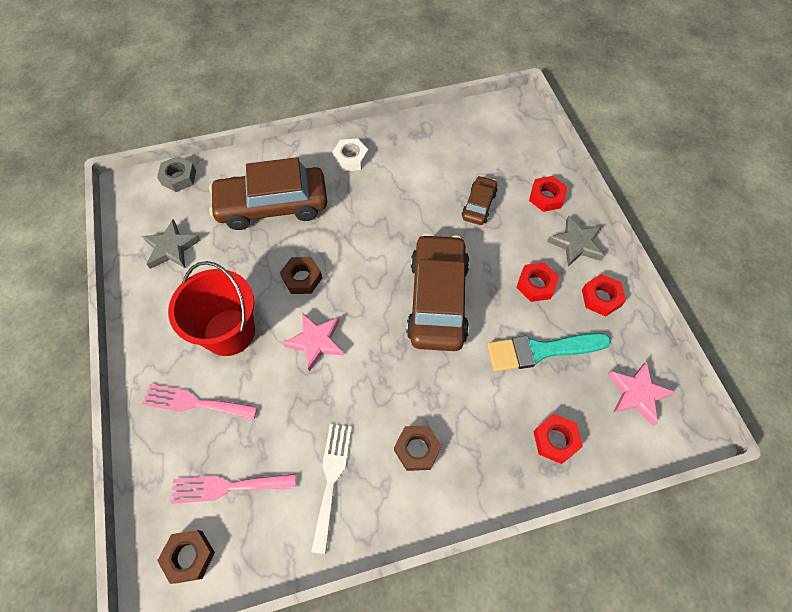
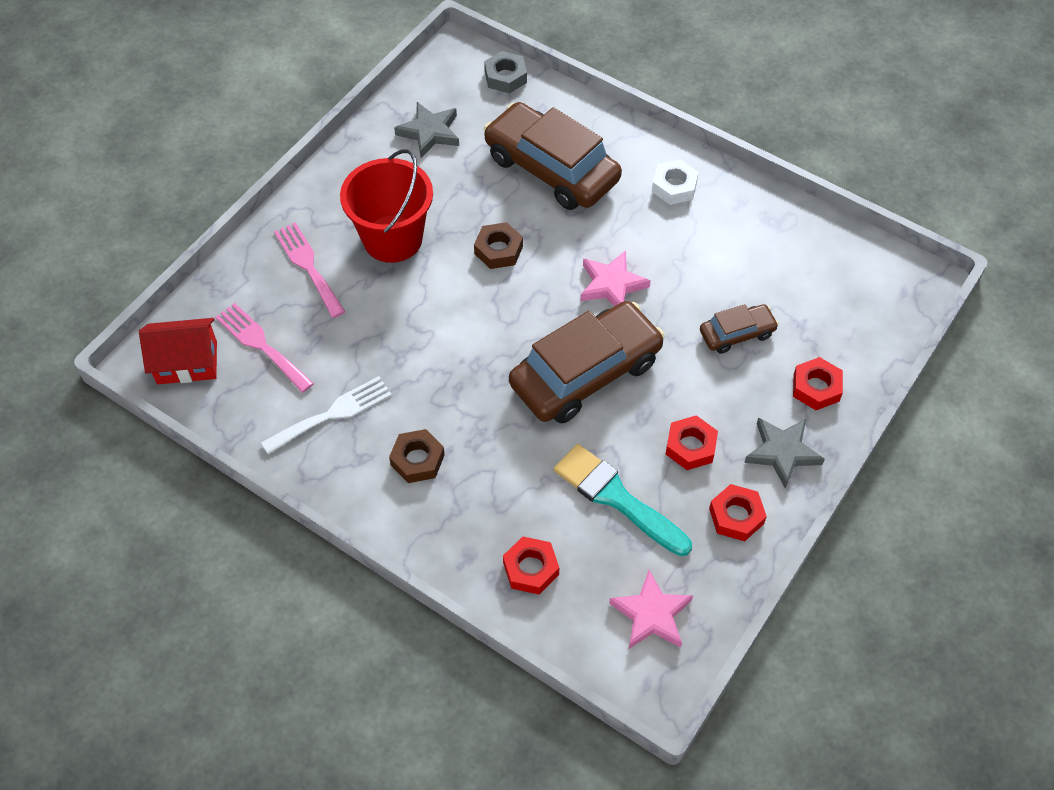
camera: 50 degrees right, 5 degrees down
brown nut [157,530,215,584] -> red house [139,318,217,384]
pink star [283,313,344,372] -> pink star moved to [581,250,651,307]

